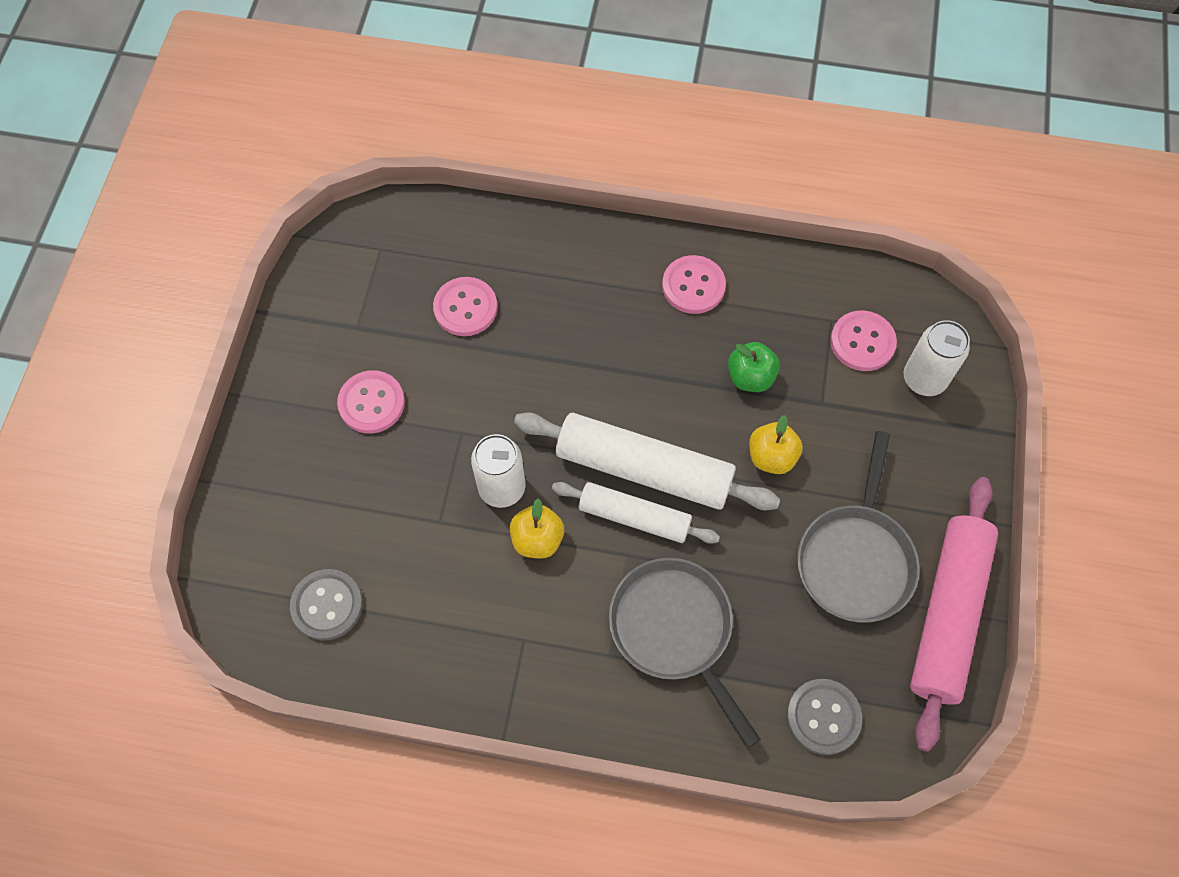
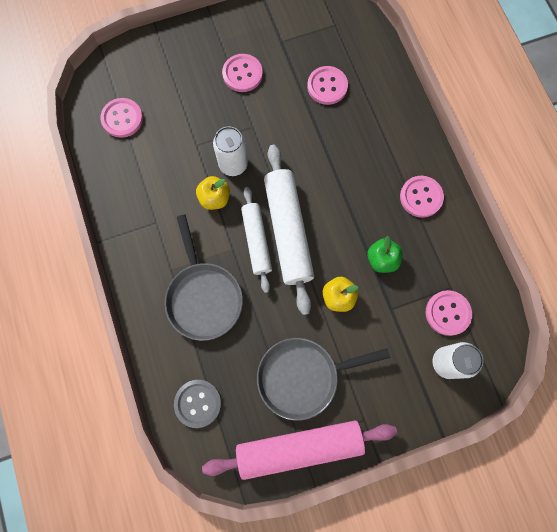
camera: 60 degrees right, 10 degrees up
grey button [290,569,363,640] -> pink button [100,98,143,138]
grey pan [609,558,761,748] -> grey pan turned 135 degrees clockwise [165,214,243,341]

